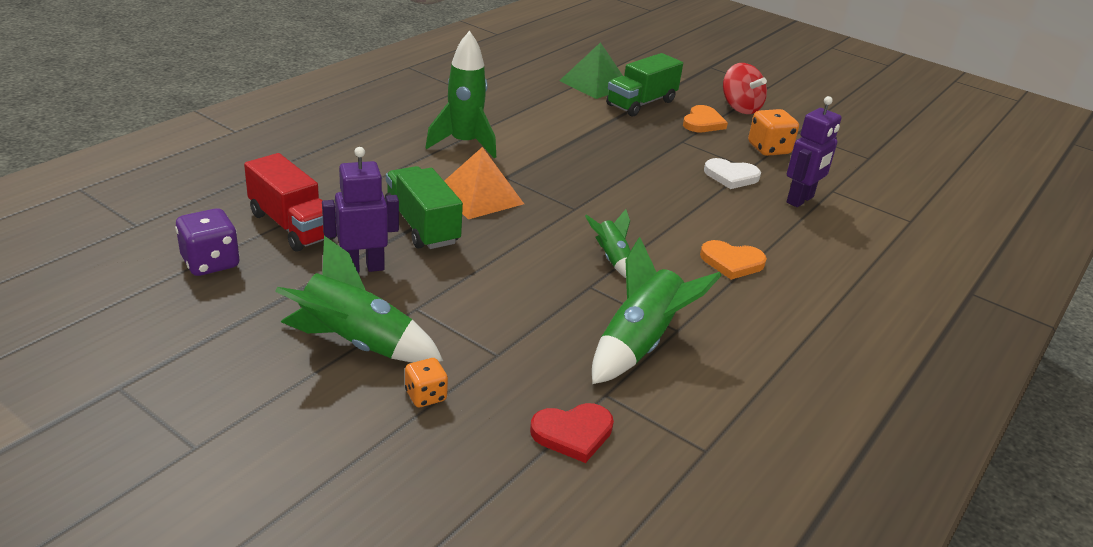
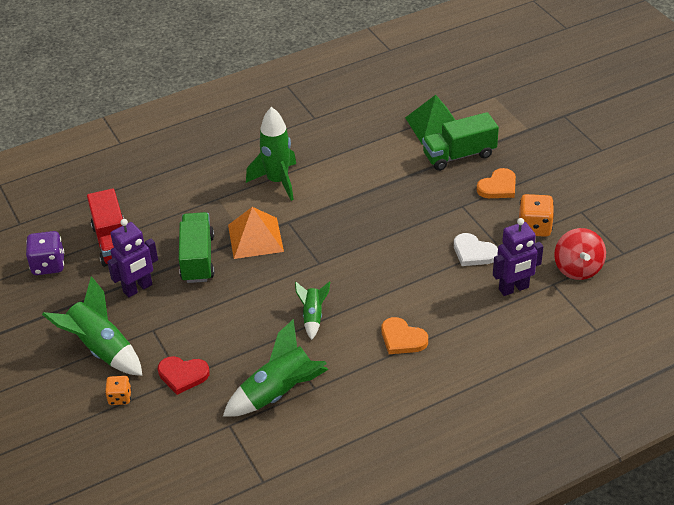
camera: 30 degrees right, 10 degrees up
purple robot [322,147,399,273] -> purple robot turned 135 degrees clockwise [107,219,158,298]
red heart [530,403,614,463] -> red heart moved to [158,356,210,395]
red spinning top [723,63,767,114] -> red spinning top moved to [554,228,606,280]

